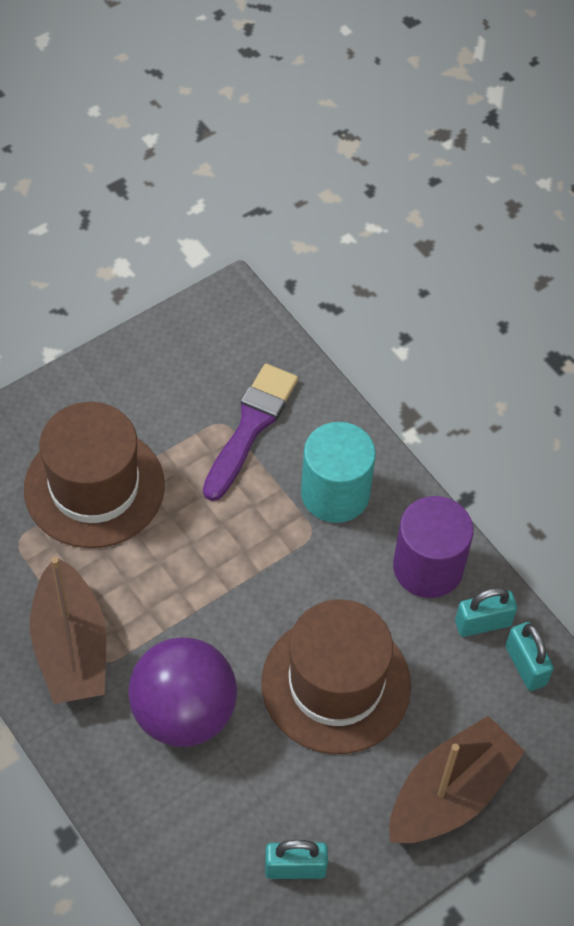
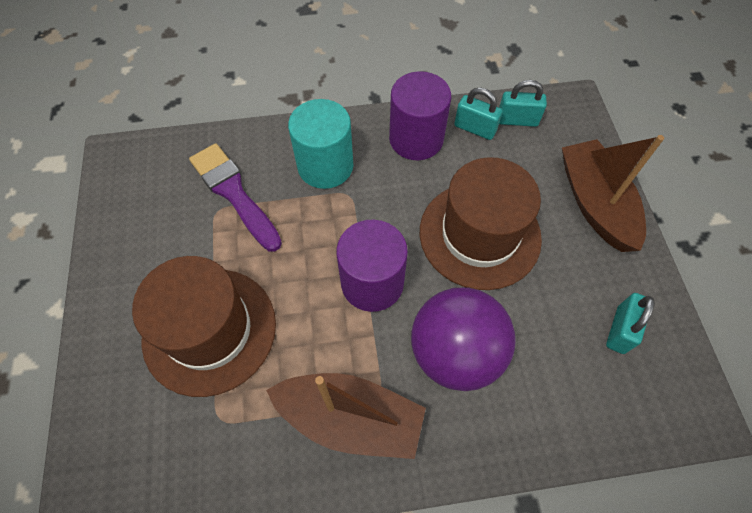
camera: 60 degrees left, 5 degrees up
turquoise padlock [455,588,517,637] -> turquoise padlock turned 75 degrees counterclockwise [454,87,503,140]
none -> purple cylinder [336,220,408,312]

